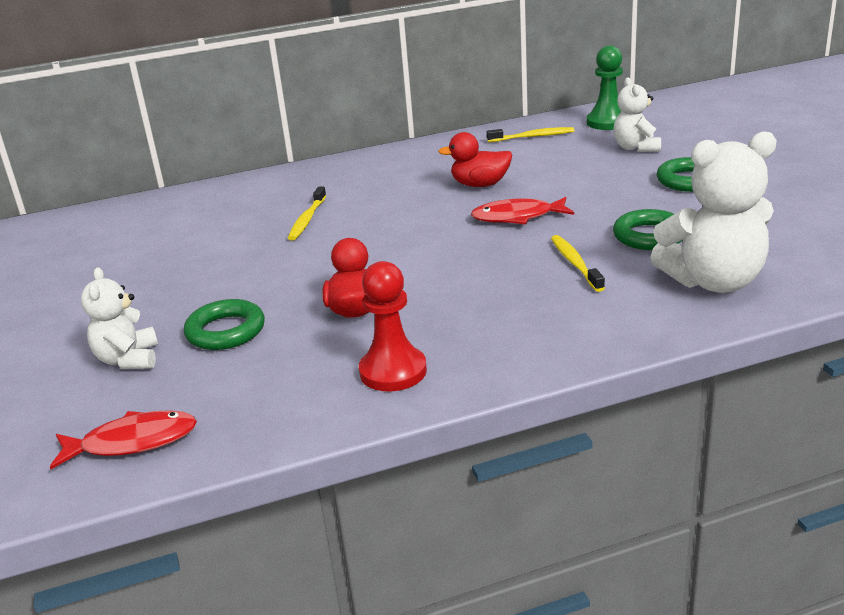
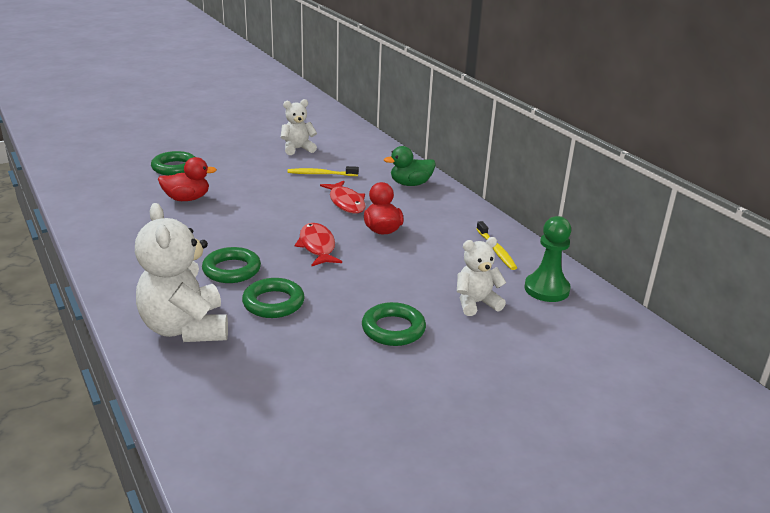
camera: 75 degrees right, 0 degrees up
red fish [50,410,197,469] -> red fish moved to [320,181,366,213]
white teddy bear [81,267,158,369] -> white teddy bear moved to [280,99,317,155]
red pawn [359,261,427,392] -> none
yellow toothbrush [551,235,605,292] -> green ring [202,247,261,283]
none -> green duck [384,146,436,186]

